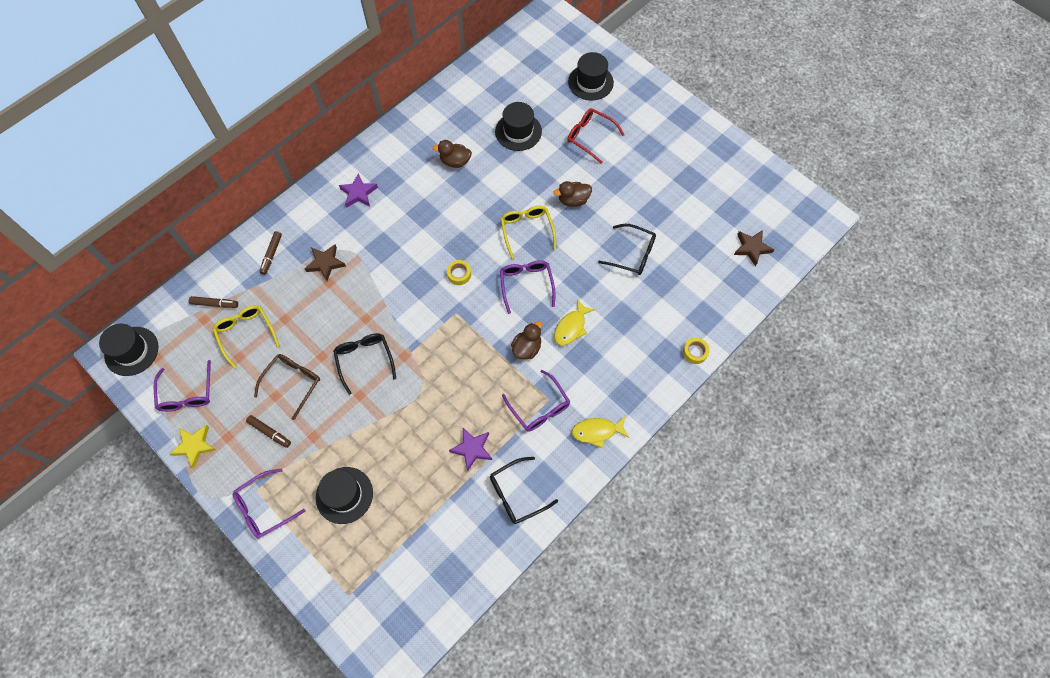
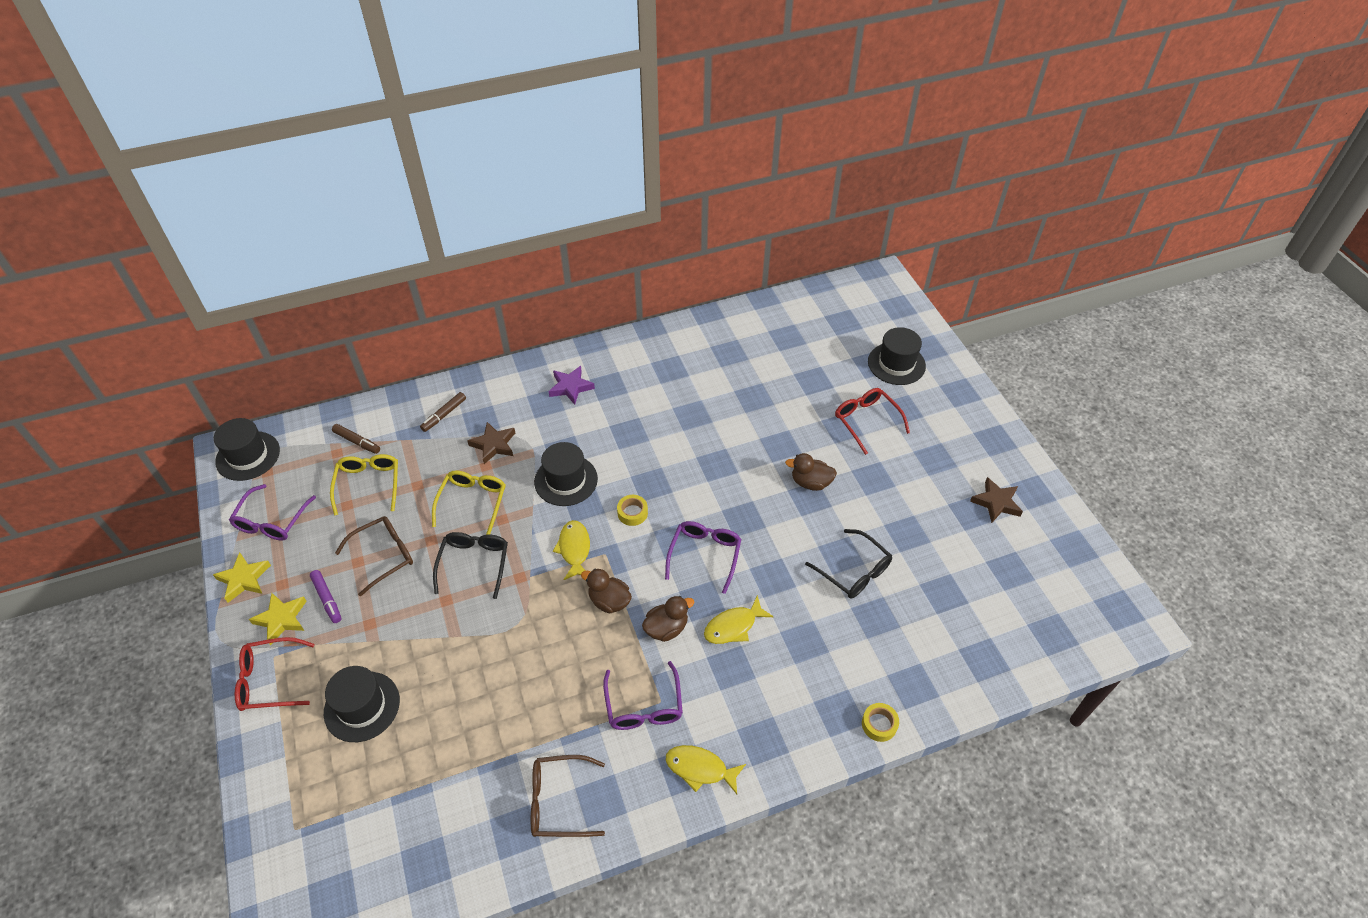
camera: 25 degrees right, 15 degrees down
purple glasses [233,469,305,539] -> red glasses [235,637,315,711]
brown marker [246,415,291,448] -> purple marker [310,570,341,623]
brown duck [432,140,472,168] -> brown duck moved to [581,568,632,613]
purple star [449,428,492,471] -> none
black glasses [490,457,558,524] -> brown glasses [531,755,605,837]
black hat [495,102,542,151] -> black hat moved to [534,442,598,506]
yellow glasses [500,206,556,259] -> yellow glasses moved to [432,470,506,535]
brown star [734,230,774,267] -> brown star moved to [970,477,1023,523]
none -> yellow star [249,593,307,645]
none -> yellow fish [553,520,590,580]

